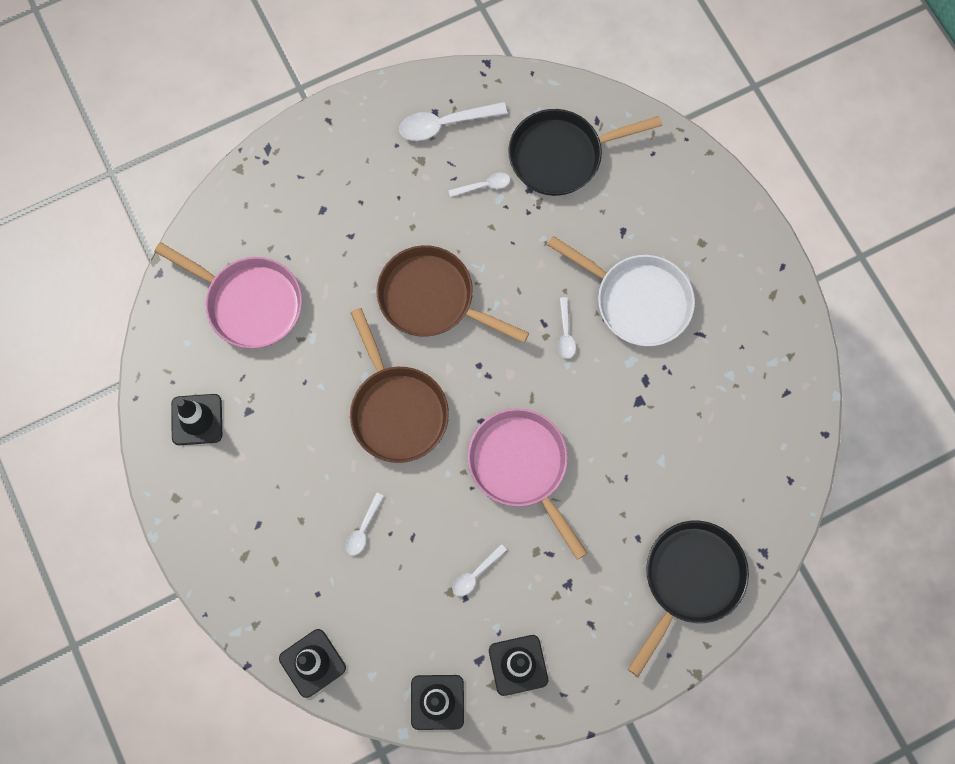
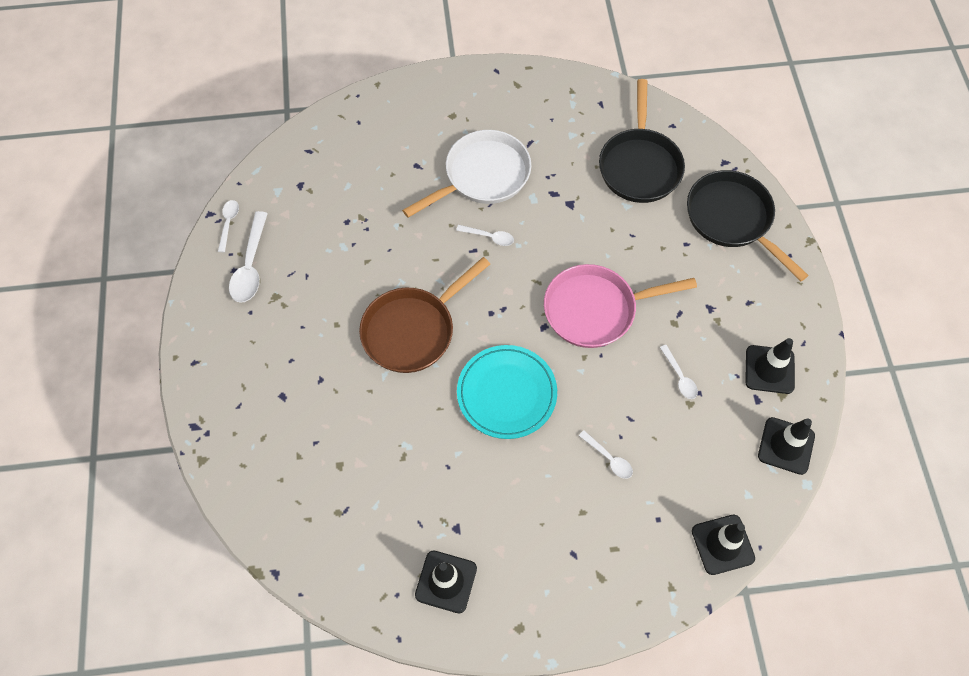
camera: 70 degrees left, 10 degrees down
pink pan [154,242,302,349] -> none
brown pan [350,308,449,463] -> turquoise plate [457,345,557,439]
white spoon [448,172,510,197] -> white spoon moved to [218,200,239,253]
black pan [508,109,662,196] -> black pan moved to [599,79,685,203]

